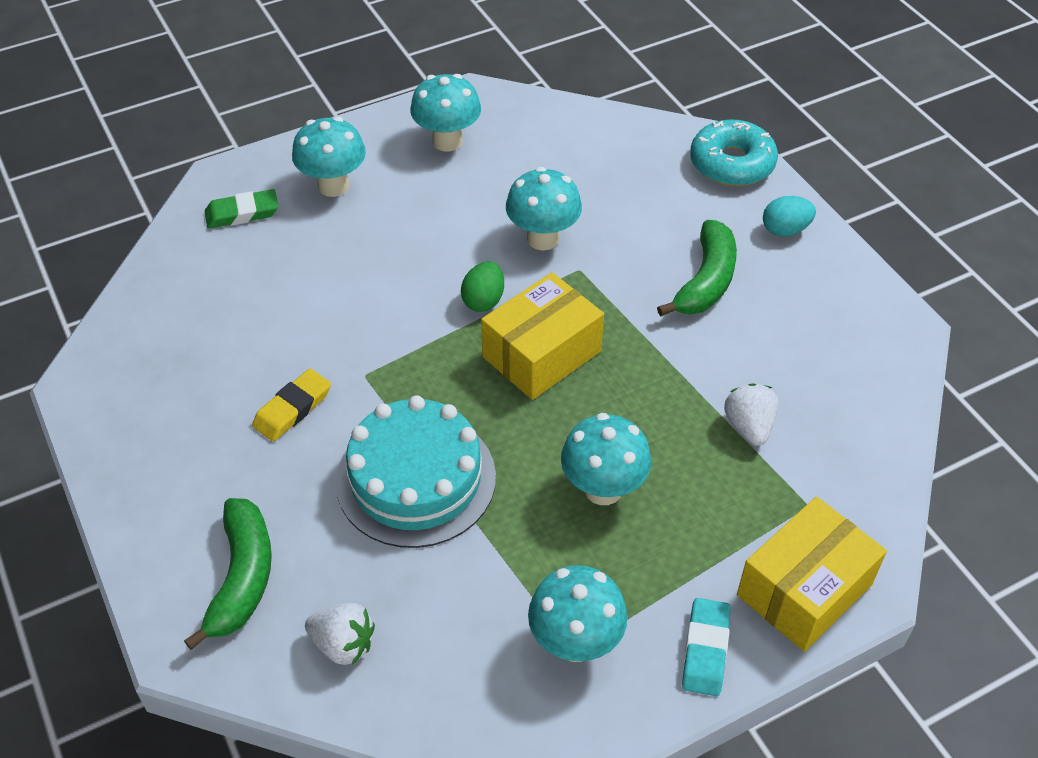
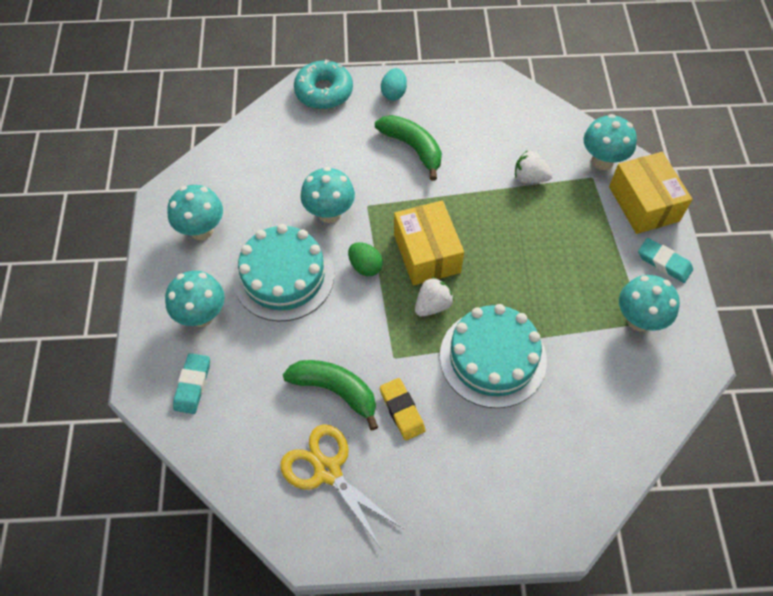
camera: 65 degrees left, 10 degrees up
green banana [184,498,272,650] -> green banana moved to [283,360,378,430]
green eraser [205,189,279,229] -> turquoise eraser [173,353,210,414]
white strawberry [305,602,375,665] -> white strawberry moved to [415,277,454,317]
turquoise mushroom [561,413,651,505] -> turquoise mushroom moved to [583,114,637,170]
none -> turquoise cake [233,224,334,321]
none -> yellow scissors [280,424,404,550]

